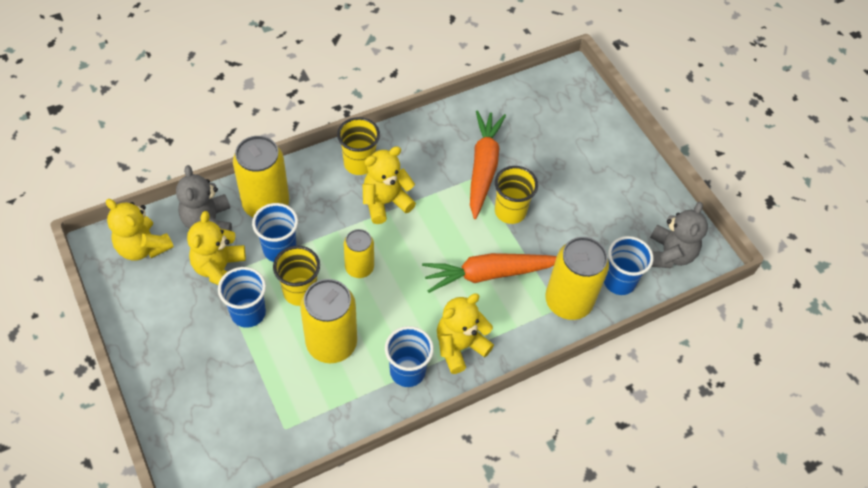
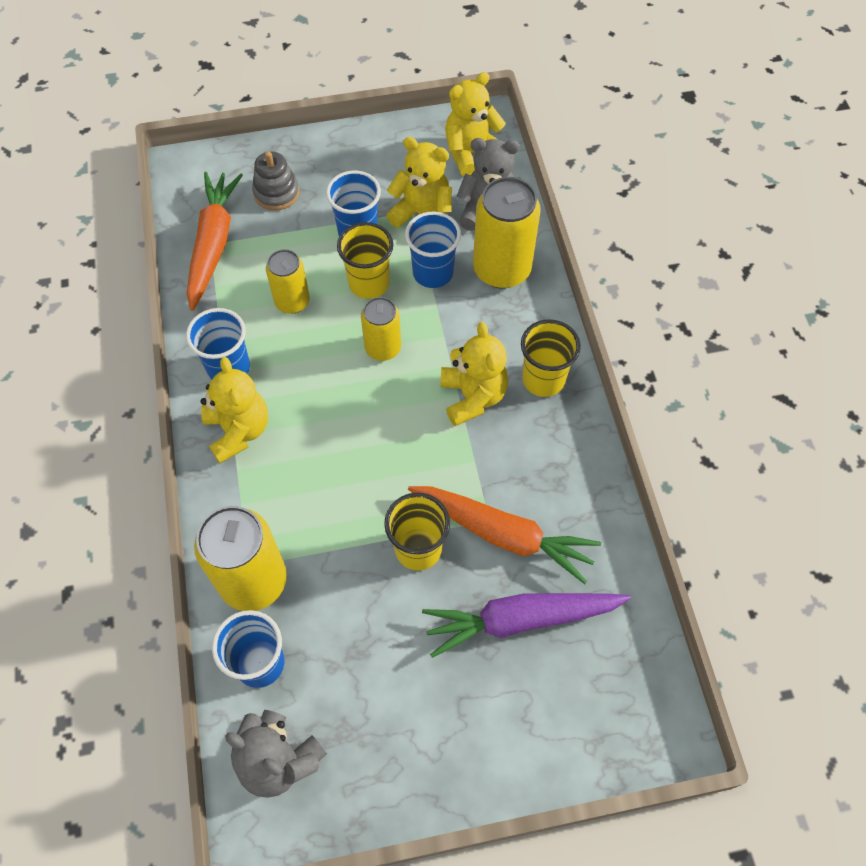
camera: 110 degrees right, 5 degrees up
yellow can [300,279,357,363] -> yellow can [266,249,310,314], size x0.60
orange carrot [422,253,557,293] -> orange carrot moved to [186,172,243,311]
none -> grey stacking toy [252,151,299,211]
none -> purple carrot [422,593,631,658]

